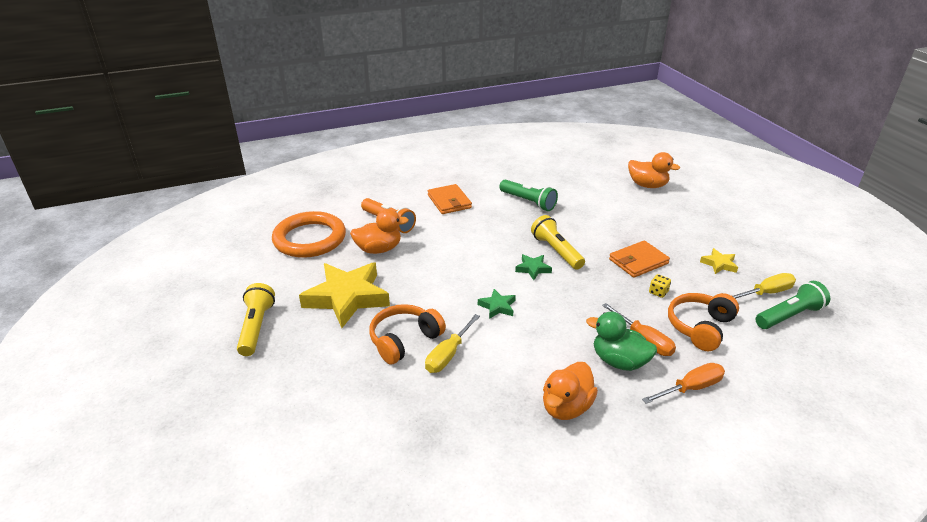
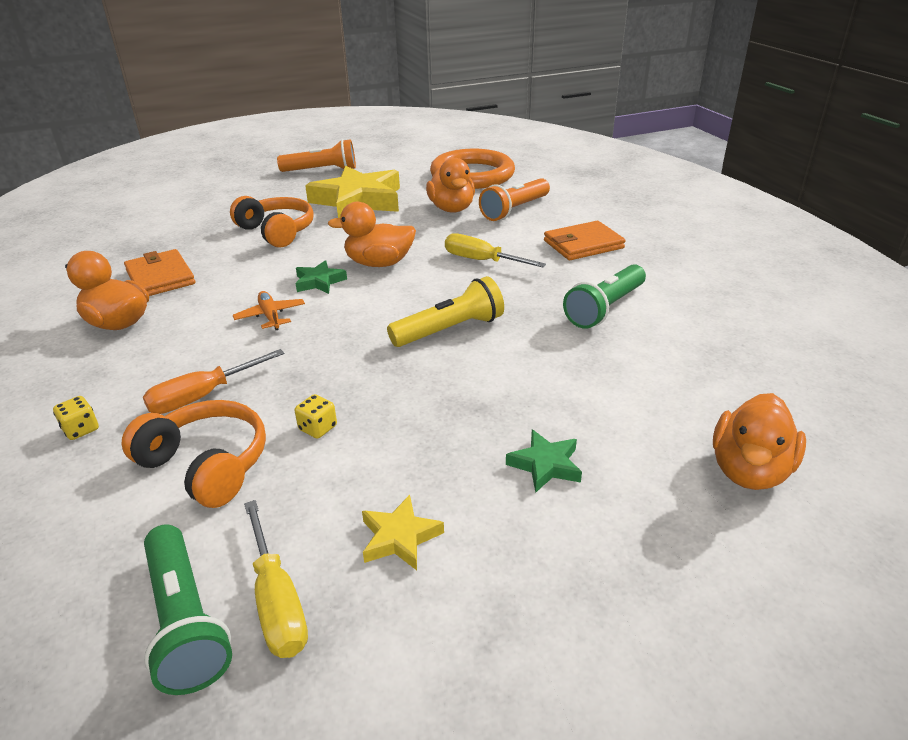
camera: 90 degrees right, 0 degrees up
yellow flashlight [237,283,275,356] -> orange flashlight [277,139,356,172]
yellow screwdriver [425,314,480,373] -> yellow screwdriver moved to [445,233,546,267]
green star [515,254,552,280] -> green star moved to [506,429,582,493]
green duck [586,312,657,371] -> none
orange wallet [609,240,670,278] -> orange wallet moved to [124,249,195,296]
orange screwdriver [642,363,725,404] -> yellow dice [53,396,99,440]
none -> orange plane [233,291,305,330]
none -> orange duck [328,202,416,267]

